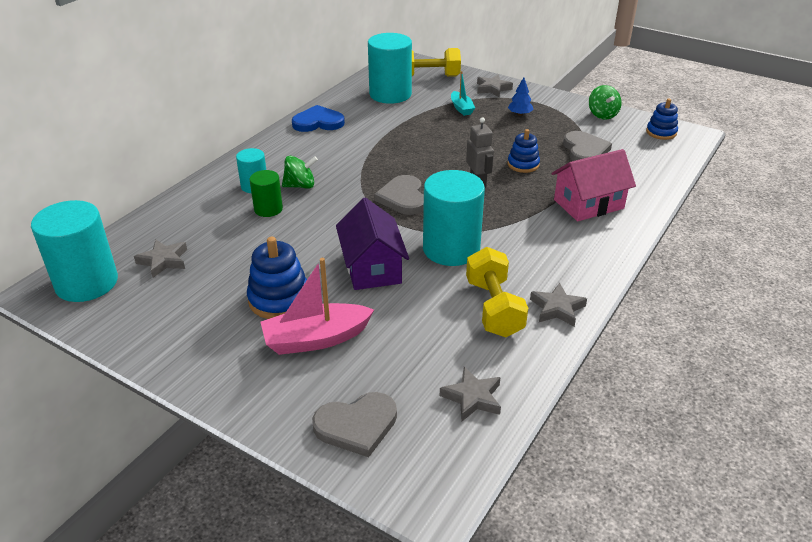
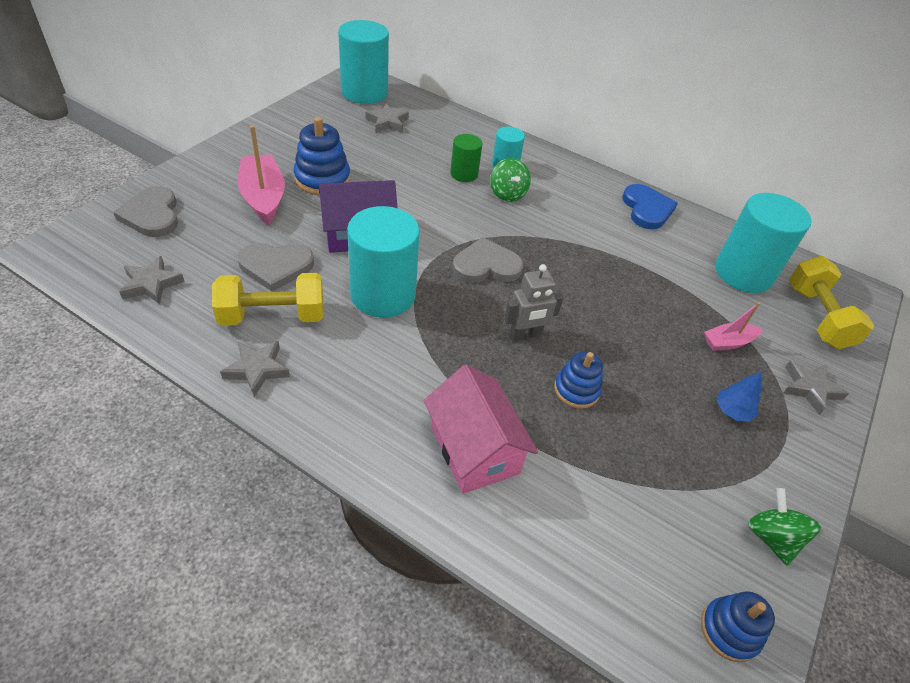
camera: 85 degrees right, 10 degrees up
turquoise boat [451,71,475,116] -> pink boat [704,302,762,351]
grey heart [563,131,612,161] -> grey heart moved to [237,243,314,292]
green spinning top [589,85,622,120] -> green spinning top turned 90 degrees clockwise [748,488,821,565]

